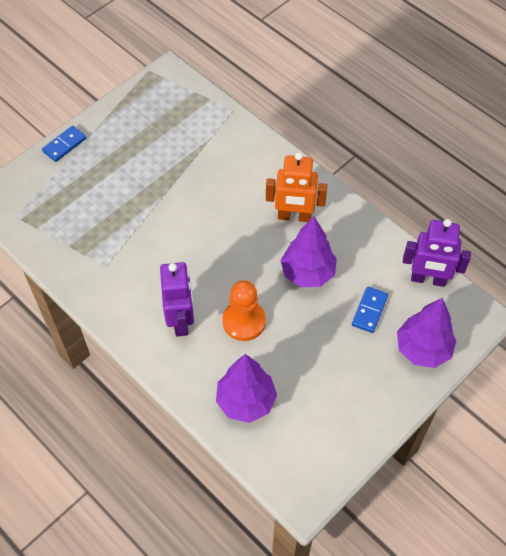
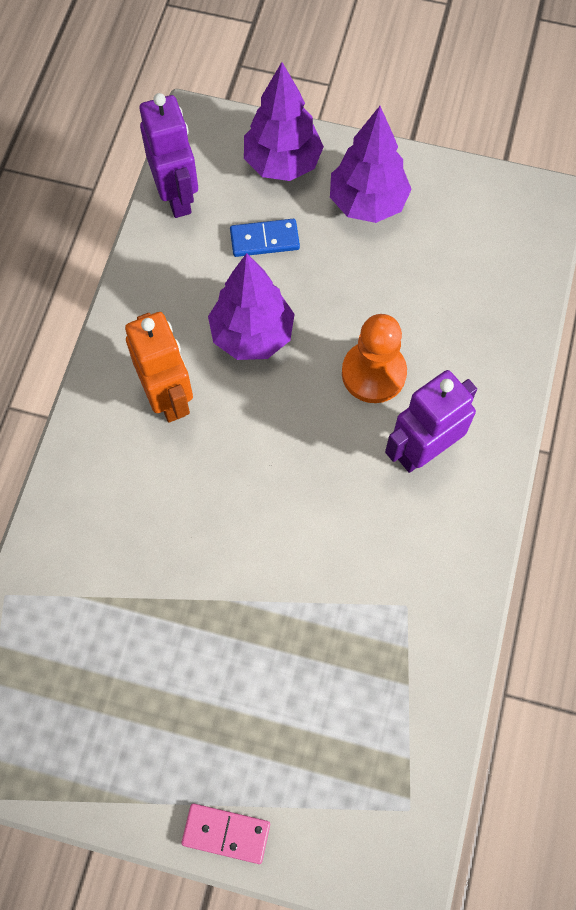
camera: 120 degrees left, 10 degrees up
blue domino [42,126,86,162] -> pink domino [181,803,270,864]
purple tree [216,354,277,423] -> purple tree moved to [330,106,412,223]

